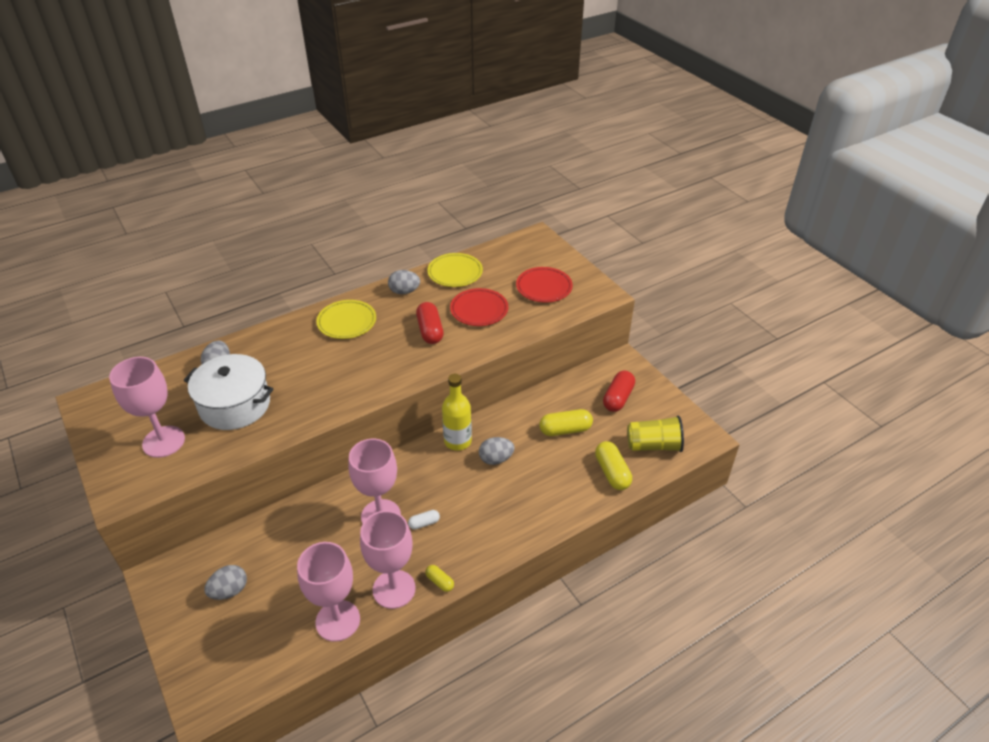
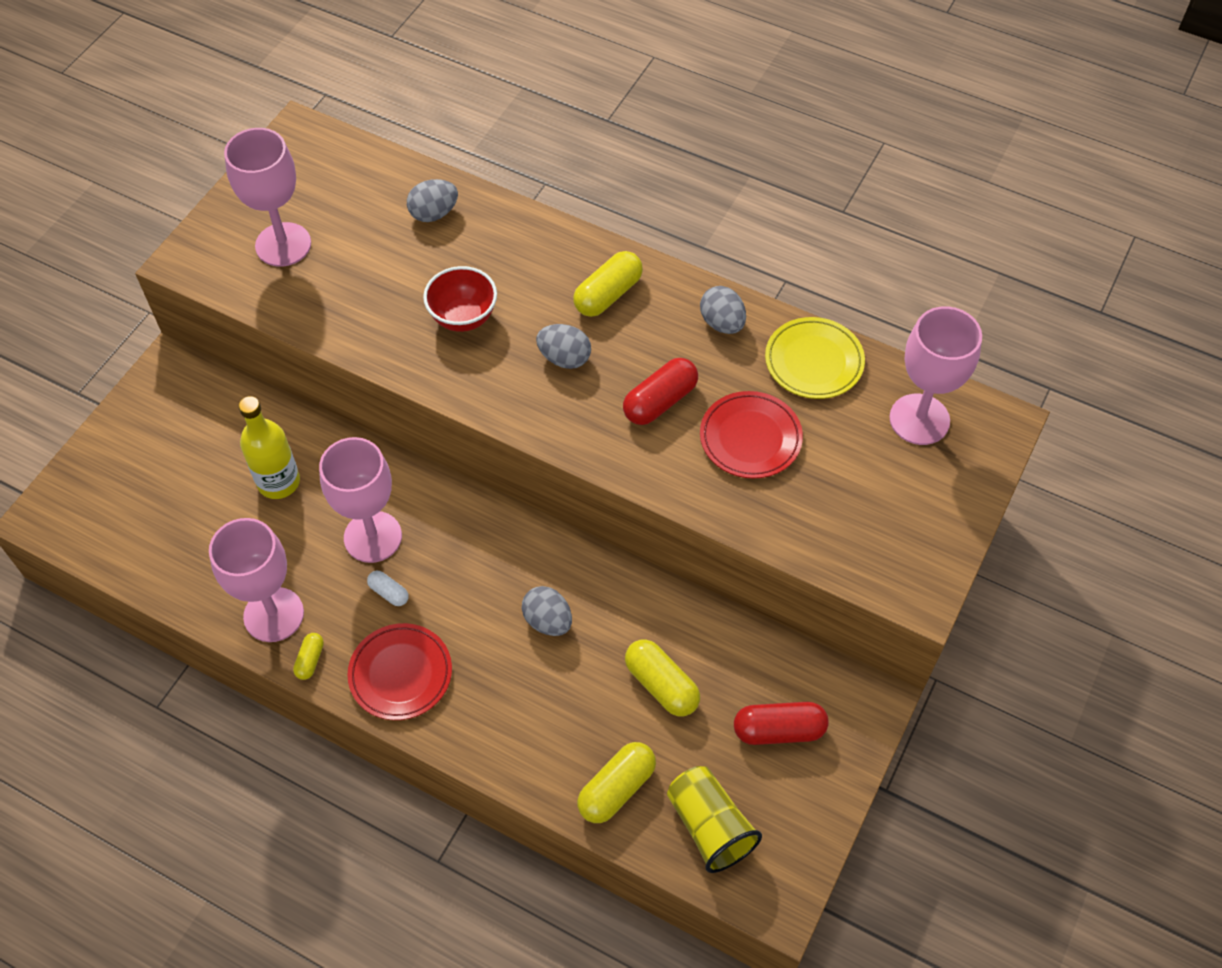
camera: 60 degrees right, 15 degrees up
white pot [184,354,274,430] -> none
grey egg [204,565,247,600] -> grey egg moved to [536,324,591,369]
pink goblet [297,542,360,642] -> pink goblet moved to [889,306,982,445]
yellow plate [316,300,376,339] -> yellow capsule [573,251,643,317]
yellow bottle [442,374,472,451] -> yellow bottle moved to [238,396,300,499]
red plate [516,267,573,303] -> red plate moved to [347,623,452,720]
none -> red bowl [423,266,497,332]

